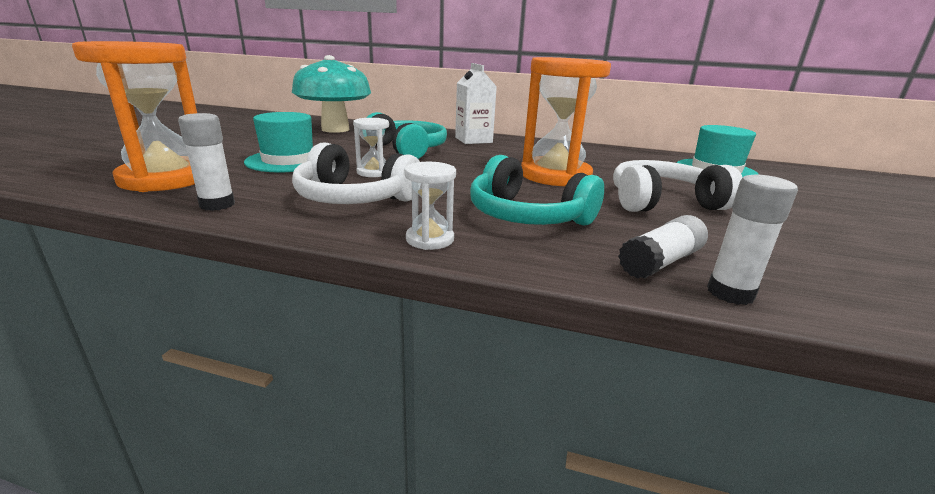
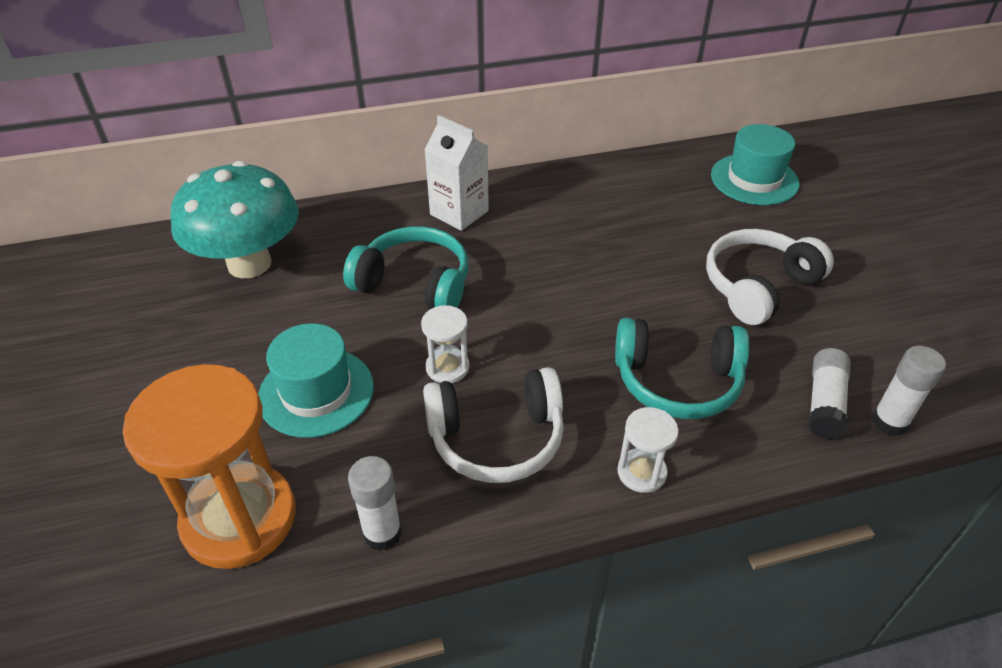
camera: 30 degrees left, 20 degrees up
orange hourglass [521,57,611,186] -> none

